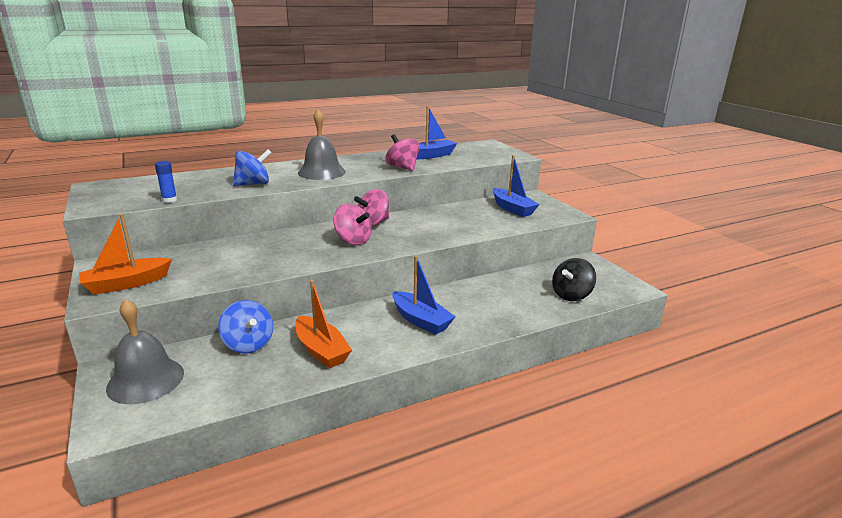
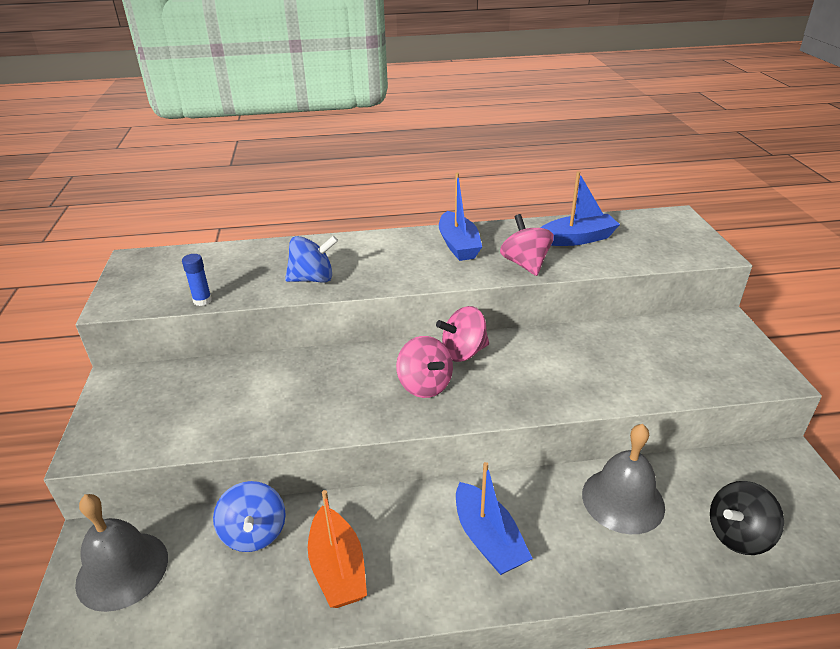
camera: 20 degrees right, 10 degrees up
orange boat [79,213,172,295] -> none
grey bell [298,109,346,180] -> grey bell moved to [582,424,665,534]
blue boat [493,155,540,217] -> blue boat moved to [439,172,482,261]

